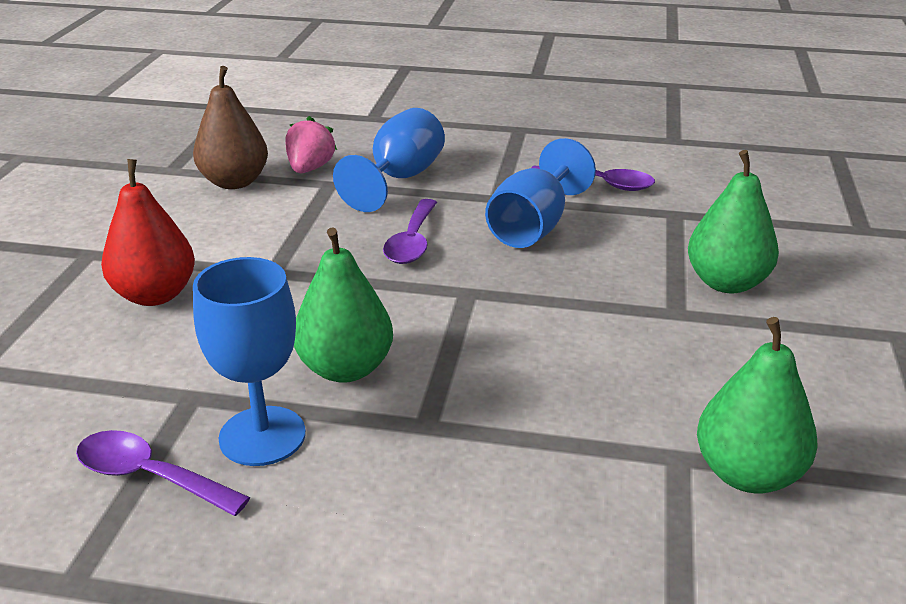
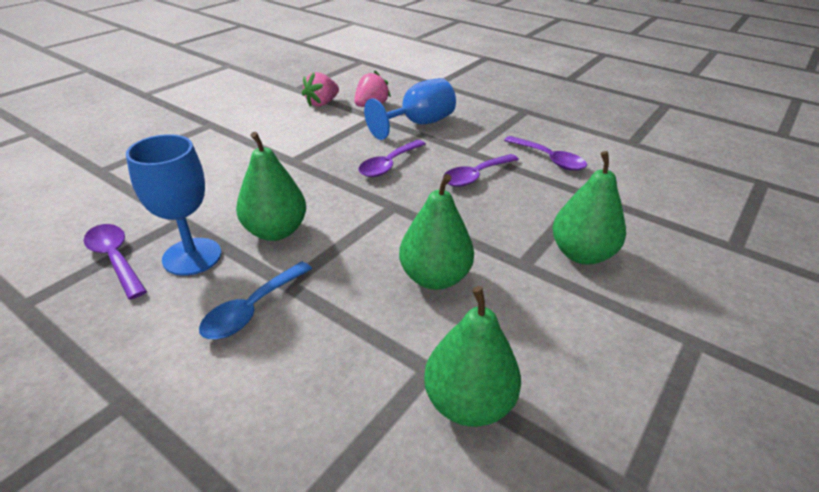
camera: 25 degrees right, 5 degrees up
red pear [101,159,195,306] -> none
brown pear [193,66,268,189] -> pink strawberry [302,72,339,107]
blue goblet [485,138,596,248] -> purple spoon [443,154,519,187]
none -> blue spoon [199,261,312,339]
none -> green pear [399,174,474,290]

